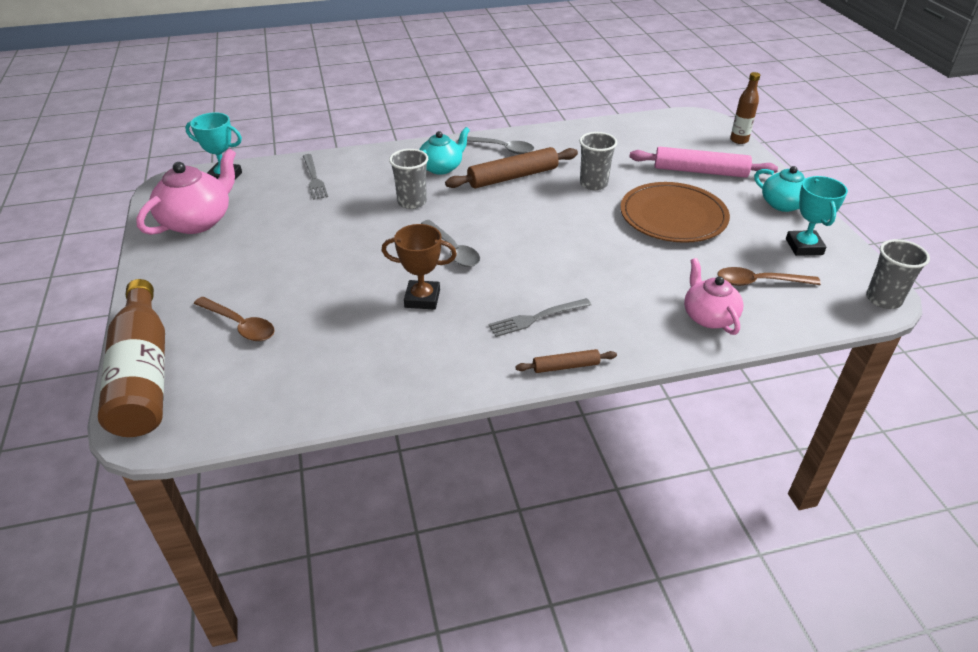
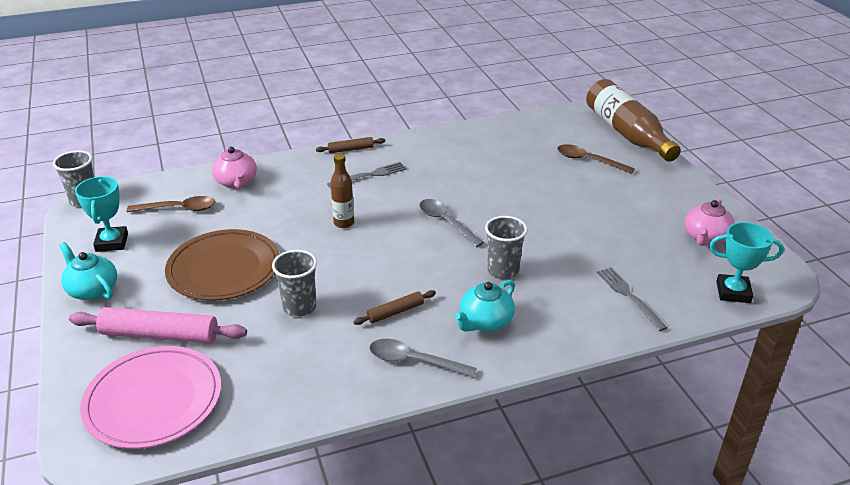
camera: 175 degrees right, 5 degrees down
pink teapot [136,149,236,235] -> pink teapot [684,199,735,246], size x0.66
brown trophy [382,224,457,310] -> none
brown rolling pin [445,147,578,188] -> brown rolling pin [354,290,436,325], size x0.52
brown bottle [730,72,760,144] -> brown bottle moved to [331,154,354,228]
none -> pink plate [80,346,221,449]

